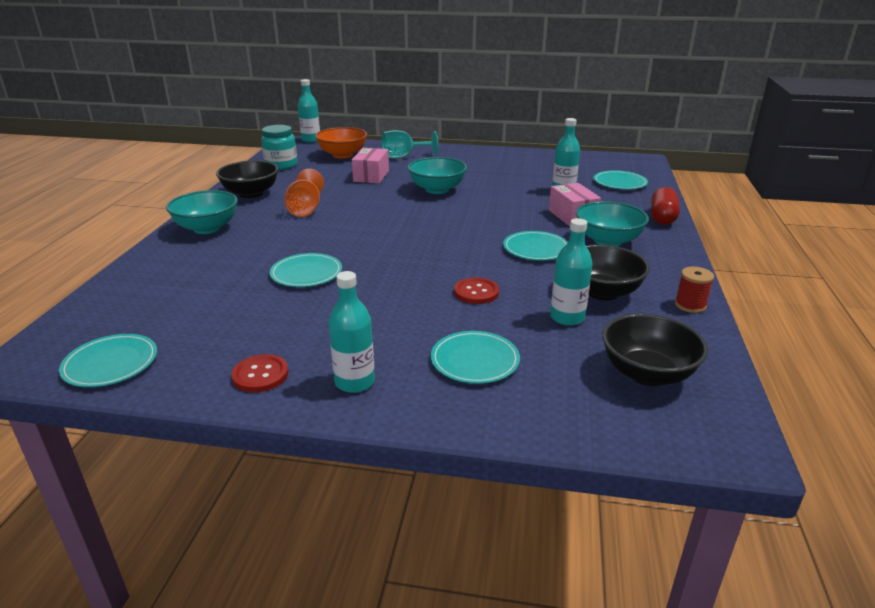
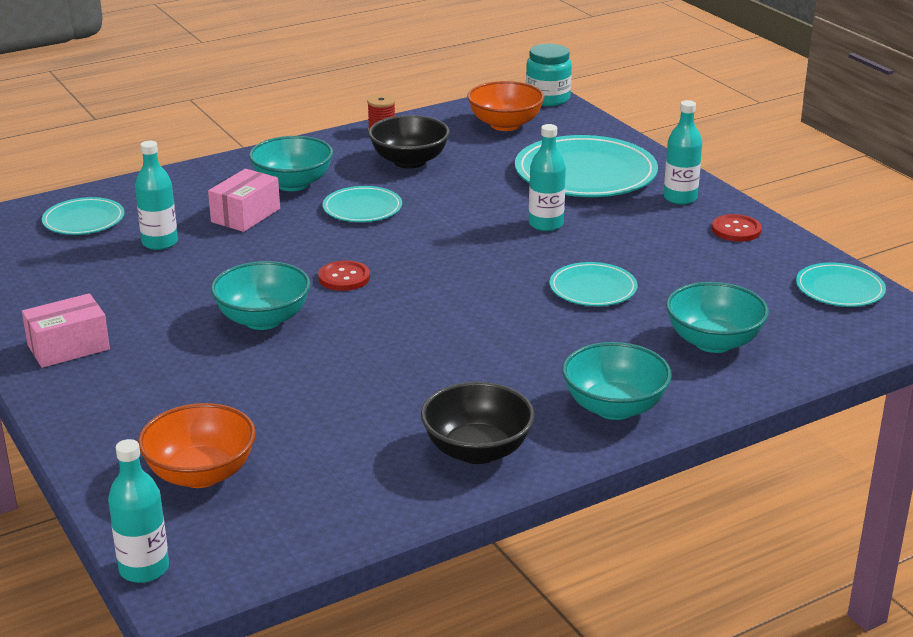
camera: 130 degrees left, 0 degrees up
turquoise jar [261,125,297,170] -> turquoise jar moved to [526,44,572,106]
orange goblet [284,169,324,217] -> none
pink box [352,148,389,183] -> pink box moved to [22,293,110,368]
turquoise goblet [382,130,438,159] -> none
turquoise plate [431,331,520,384] -> turquoise plate [515,135,658,197], size x1.87
red button [454,277,499,304] -> red button moved to [318,260,370,291]
turquoise bottle [550,218,593,326] -> turquoise bottle moved to [529,124,566,231]
black bowl [602,314,708,386] -> orange bowl [467,81,545,131]
red capsule [651,187,680,225] -> none
none -> turquoise bowl [666,282,769,353]

